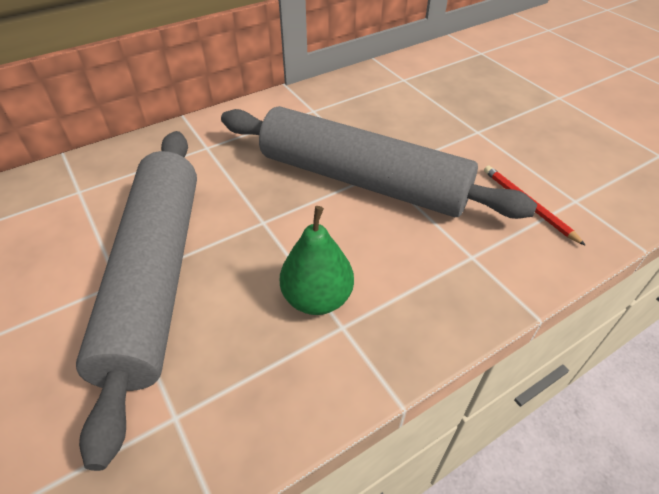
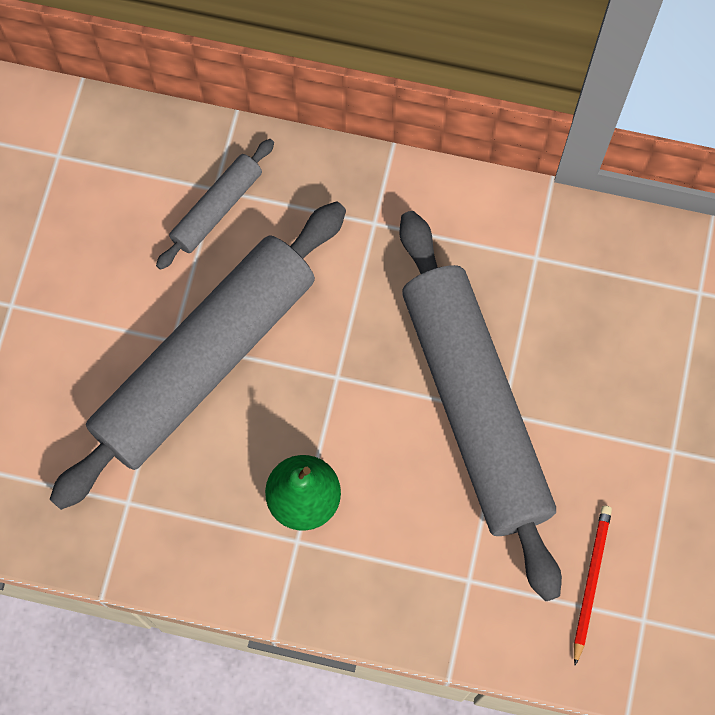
camera: 45 degrees right, 25 degrees up
none -> grey rolling pin [156,139,274,270]

